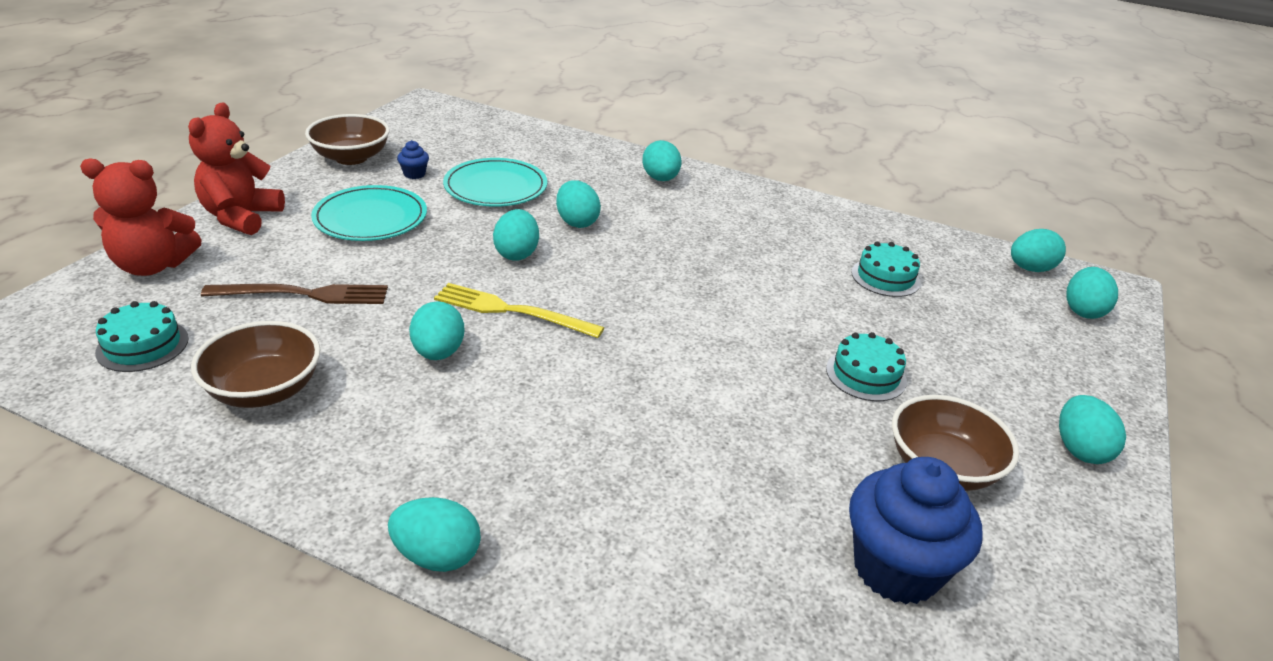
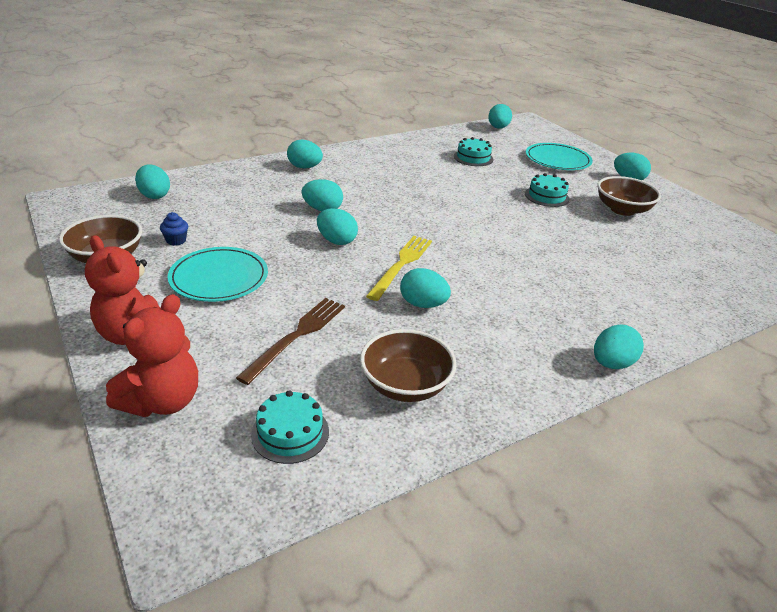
camera: 55 degrees left, 0 degrees up
yellow fork [434,283,604,338] -> yellow fork turned 150 degrees clockwise [366,236,432,301]
turquoise plate [443,158,547,207] -> turquoise plate moved to [526,143,593,170]
blue cupcake [849,457,983,604] -> none
turquoise egg [1066,267,1118,319] -> turquoise egg moved to [135,164,170,199]

